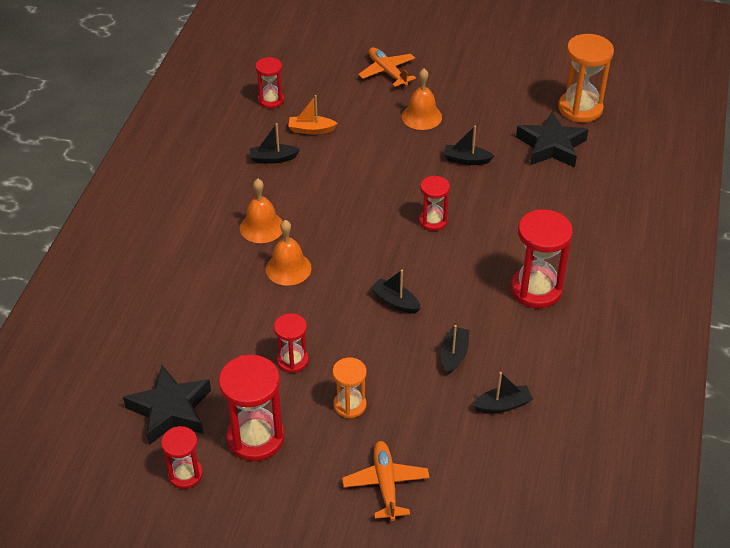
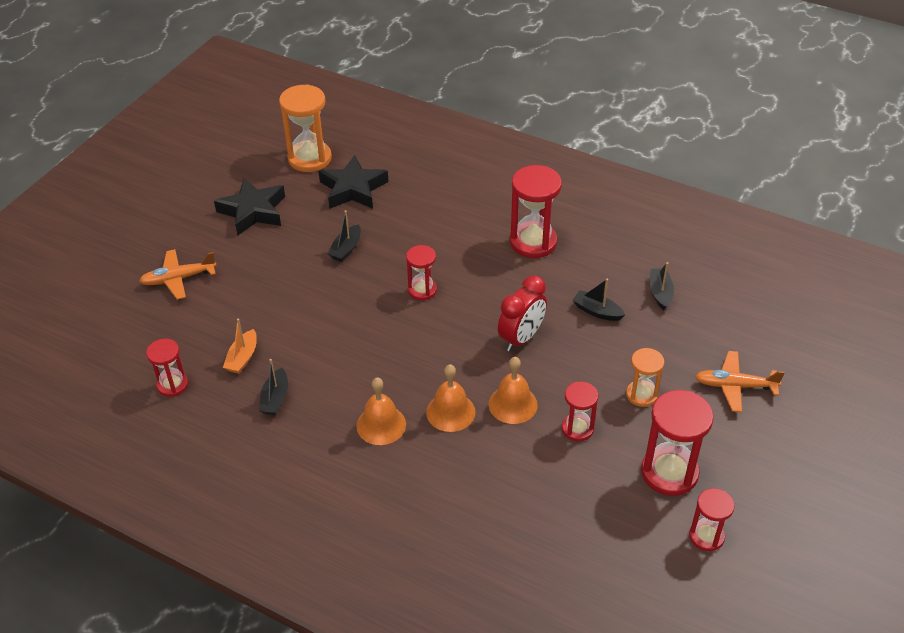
camera: 75 degrees left, 0 degrees up
black star [123,365,211,445] -> black star moved to [214,178,285,235]
black boat [371,270,421,313] -> red clock [498,275,547,351]
orange bell [402,69,442,130] -> orange bell moved to [489,357,538,424]

